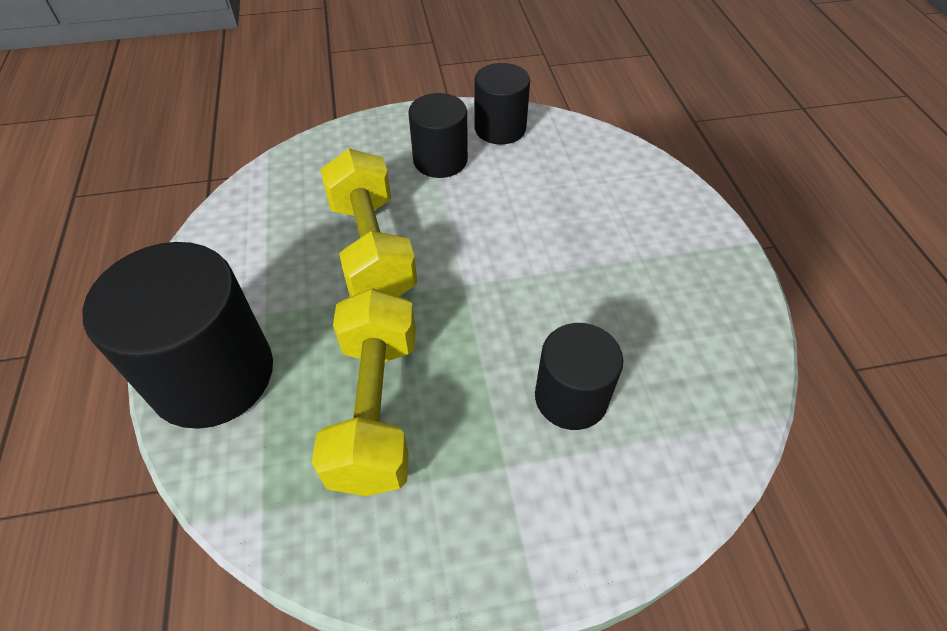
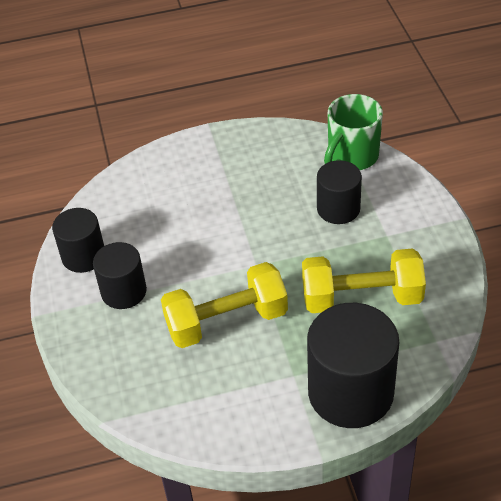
camera: 90 degrees left, 5 degrees down
none -> green mug [324,94,383,170]

